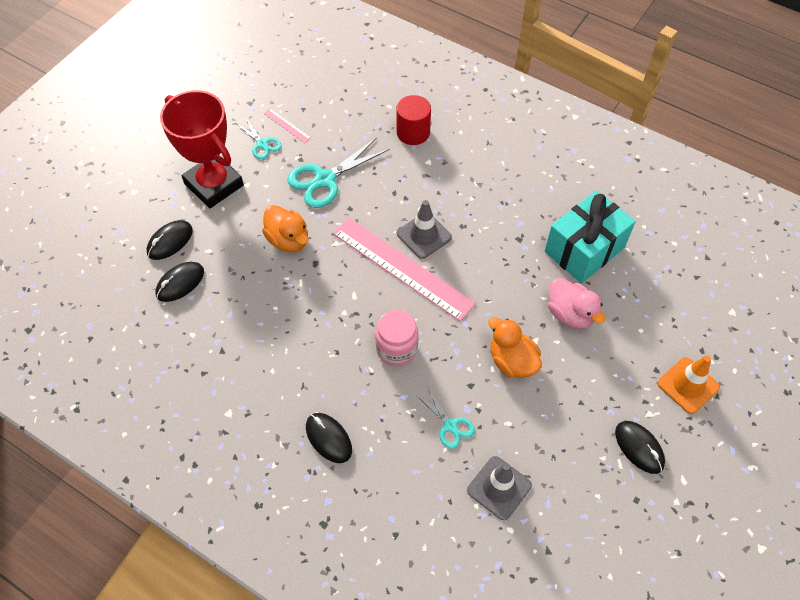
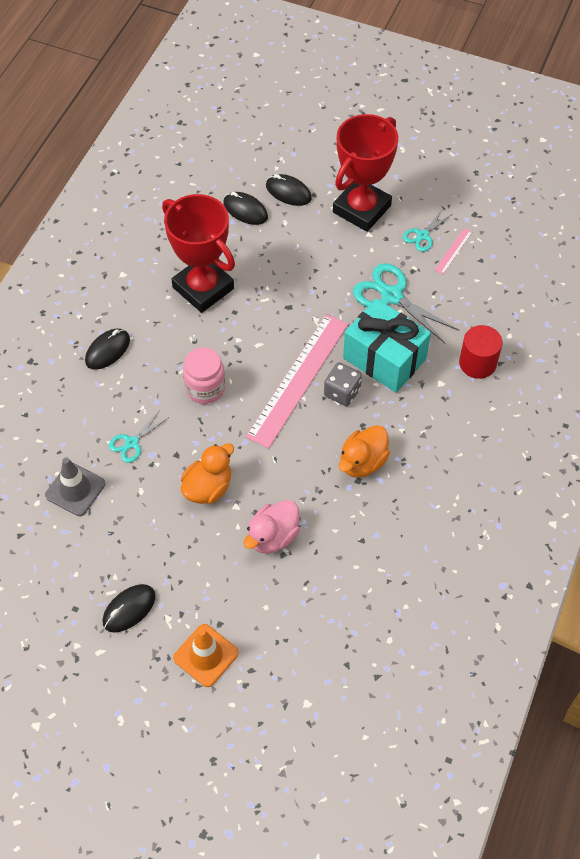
camera: 80 degrees right, 0 degrees up
orange duck [262,205,308,252] -> orange duck moved to [339,425,390,478]
grey traffic cone [397,200,452,259] -> grey dice [324,362,362,406]
turquoise gift [545,190,636,283] -> turquoise gift moved to [343,298,431,393]
none -> red trophy [162,194,235,313]

